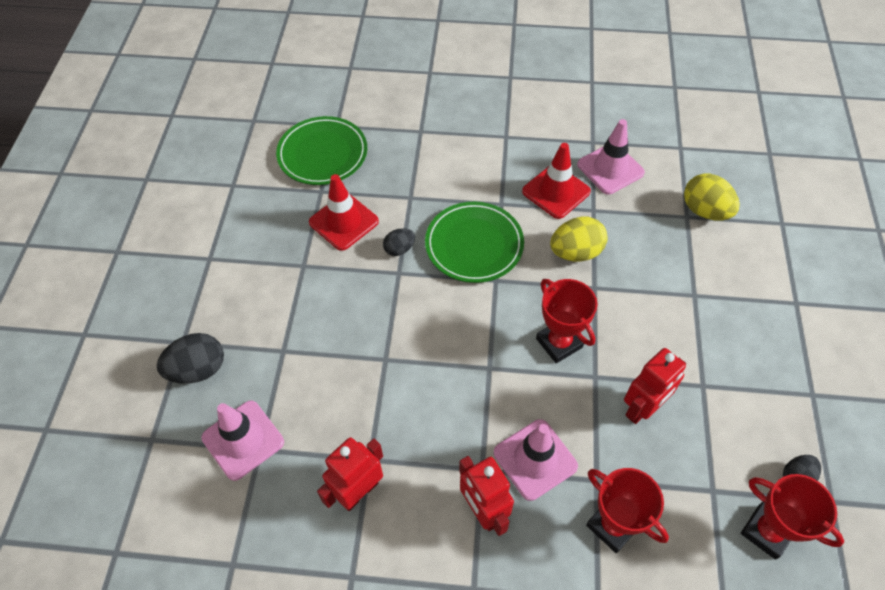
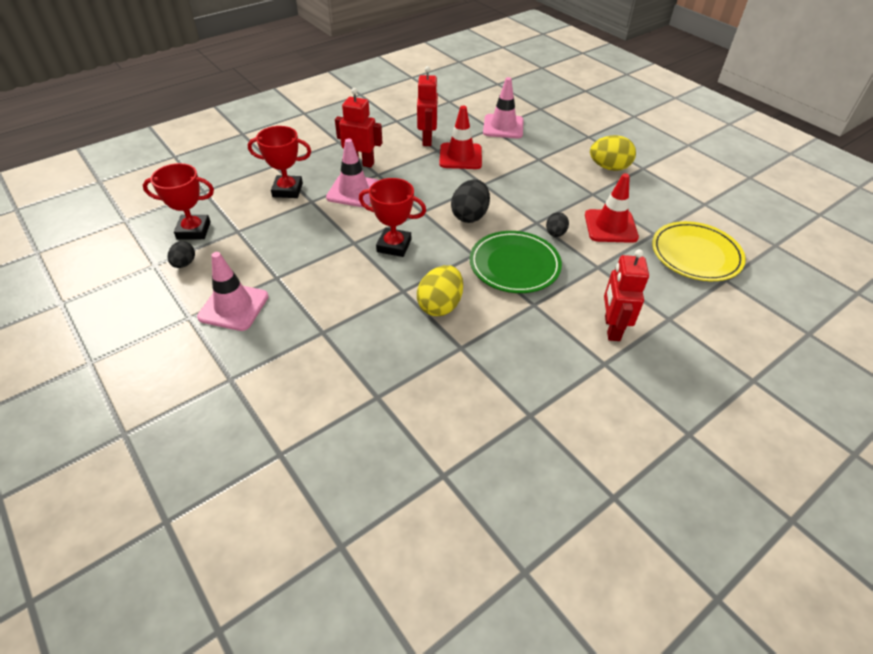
camera: 135 degrees right, 10 degrees down
black egg [157,333,224,384] -> black egg moved to [451,179,490,223]
green plate [276,116,367,185] -> yellow plate [652,221,746,281]
red traffic cone [522,143,591,219] -> red traffic cone moved to [439,106,482,169]
pink traffic cone [577,119,645,195] -> pink traffic cone moved to [197,252,269,331]
red robot [624,348,686,424] -> red robot moved to [604,249,649,341]
yellow egg [684,174,740,221] -> yellow egg moved to [590,135,636,171]

